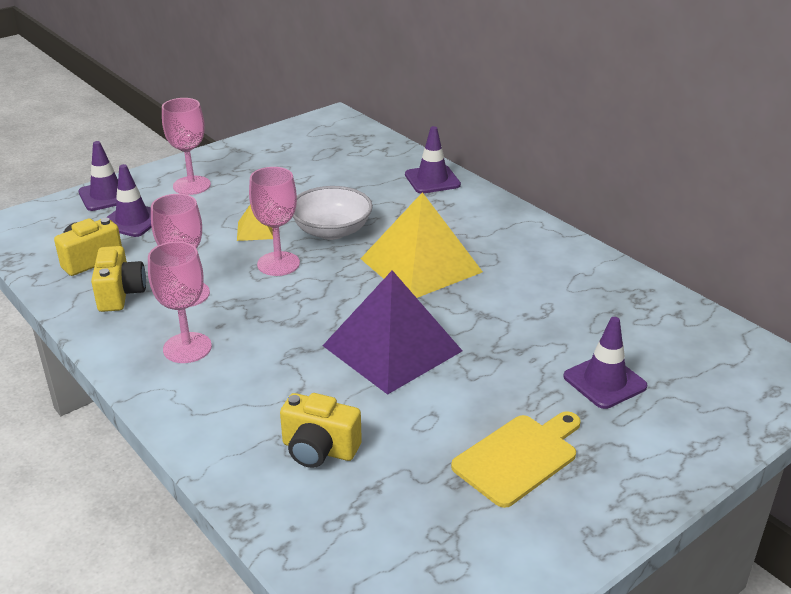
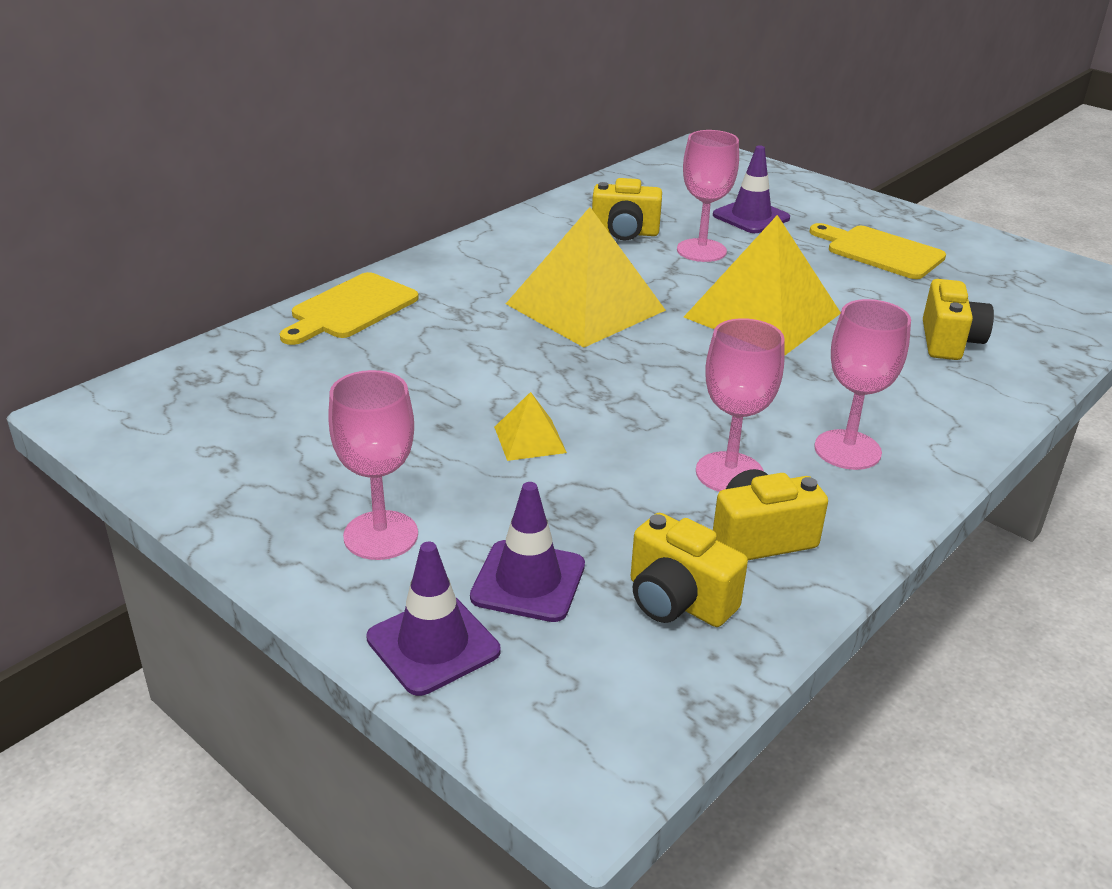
camera: 100 degrees left, 0 degrees up
pink goblet [249,167,300,276] -> pink goblet moved to [677,130,739,262]
white bowl [293,186,373,240] -> none
purple pyramid [322,270,462,395] -> yellow pyramid [684,215,841,355]
purple traffic cone [405,126,461,193] -> yellow cutting board [280,272,419,345]
none -> yellow camera [592,178,662,240]

